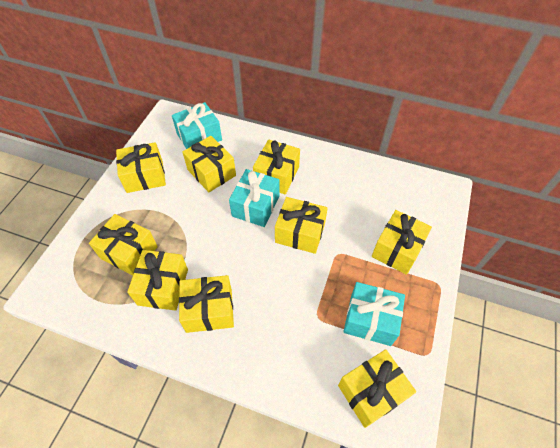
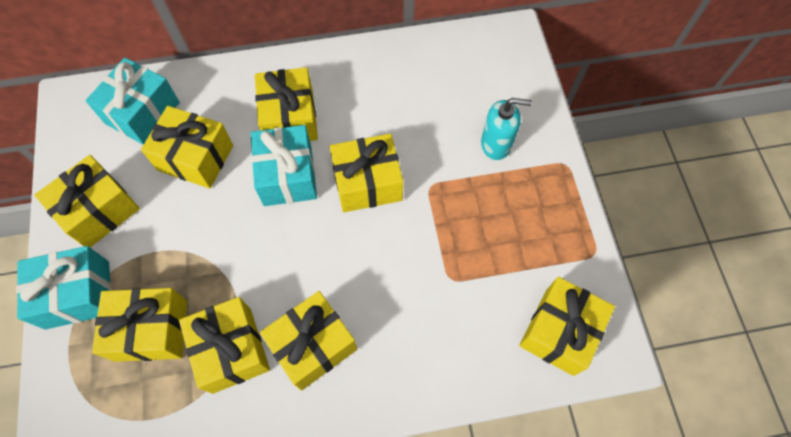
camera: 30 degrees left, 10 degrees up
turquoise gift [343,282,405,346] -> turquoise gift moved to [16,246,111,330]
yellow gift [372,210,432,275] -> turquoise soap dispenser [481,98,532,160]

